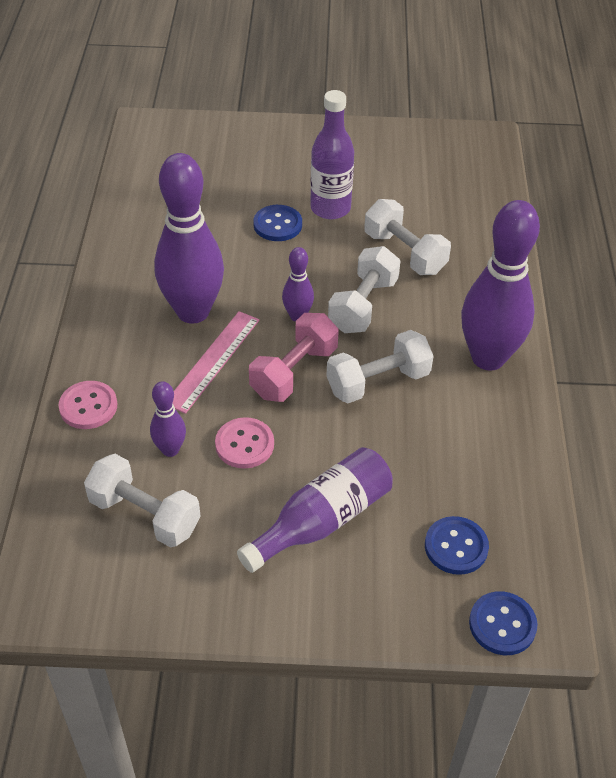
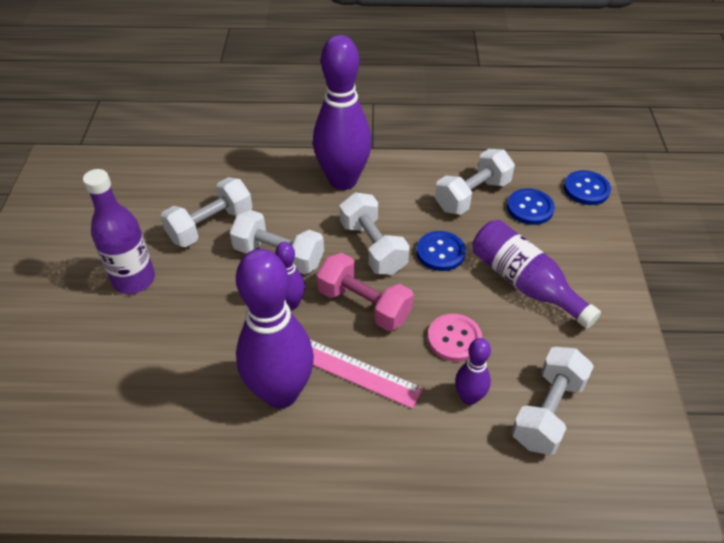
camera: 90 degrees left, 0 degrees up
pink button [59,381,117,429] -> none
blue button [253,205,302,241] -> blue button moved to [416,231,466,271]
none -> white dumbbell [435,149,515,215]

